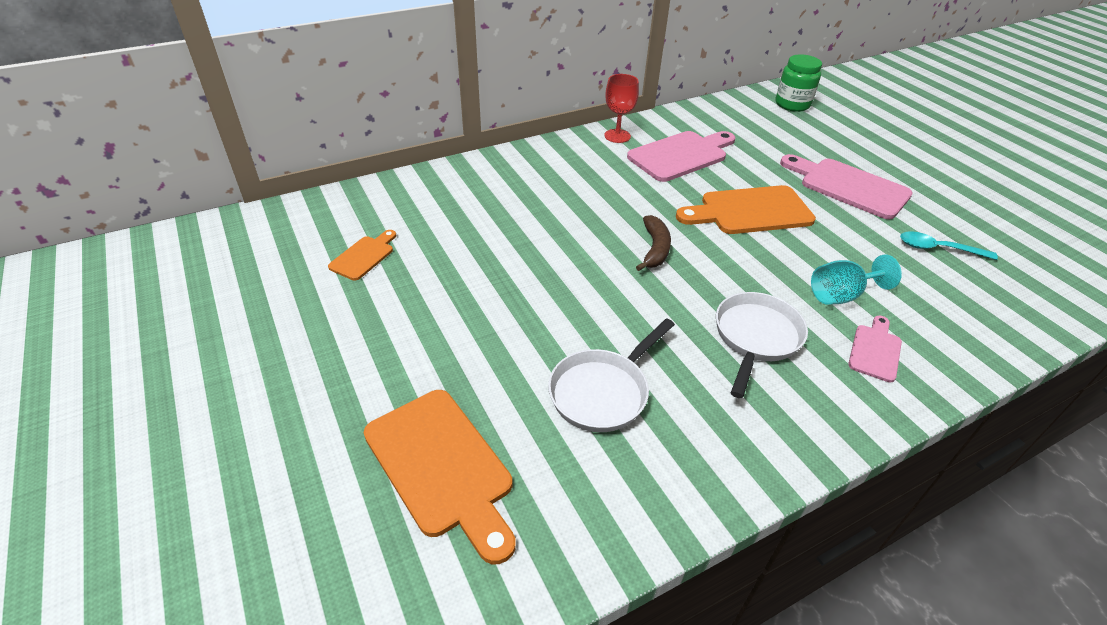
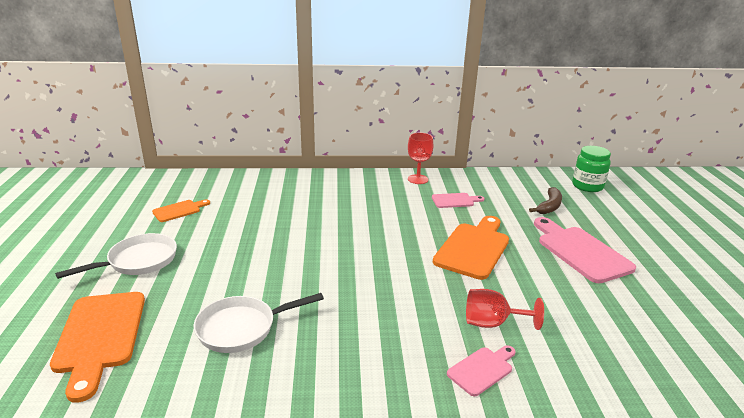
camera: 25 degrees right, 15 degrees down
pink cutting board [627,131,735,182] -> pink cutting board [432,193,485,208], size x0.53
brown banana [636,215,671,271] -> brown banana moved to [529,187,562,214]
orange cutting board [676,185,816,234] -> orange cutting board turned 105 degrees clockwise [433,216,509,280]
white pan [716,292,808,398] -> white pan moved to [55,233,177,279]
turquoise goblet [811,255,902,305] -> red goblet [466,289,544,330]
turquoise spoon [900,231,998,260] -> none

